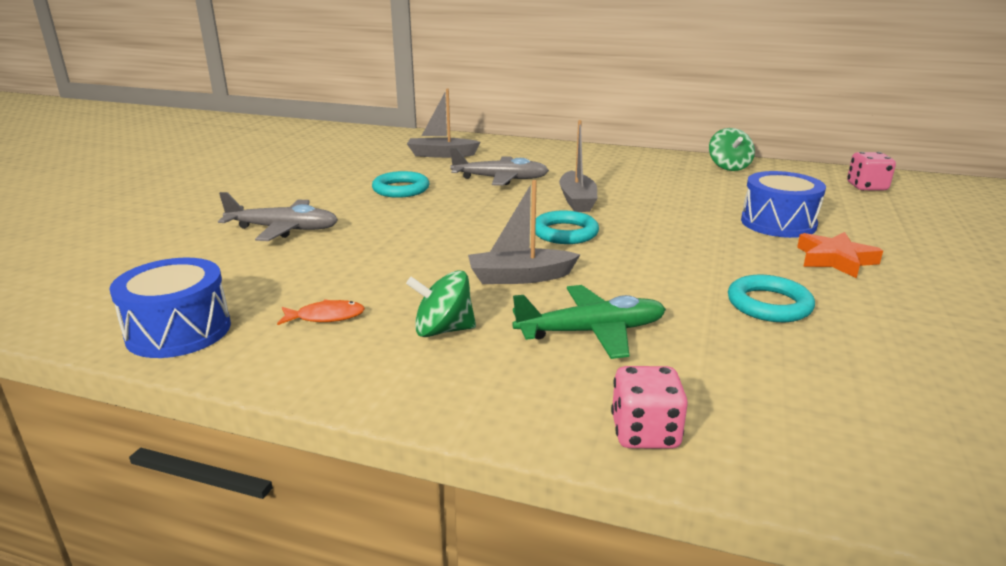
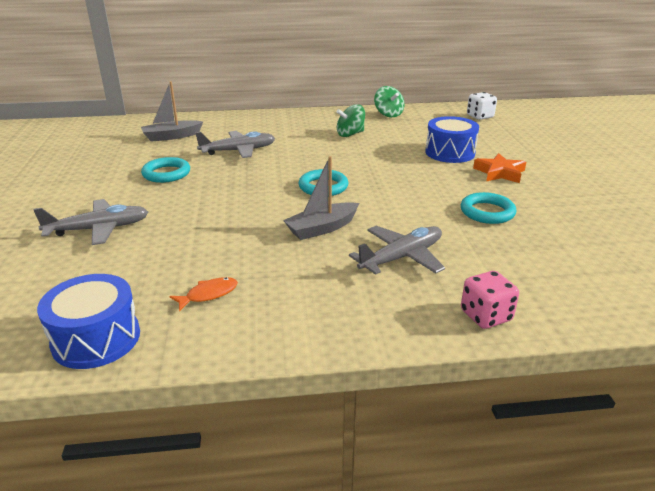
camera: 25 degrees left, 5 degrees up
green spinning top [406,270,476,337] -> green spinning top moved to [337,104,365,137]
green plane [512,285,666,359] -> grey plane [349,226,445,275]
grey boat [559,120,597,212] -> none
pink dice [847,152,896,191] -> white dice [467,92,497,120]

